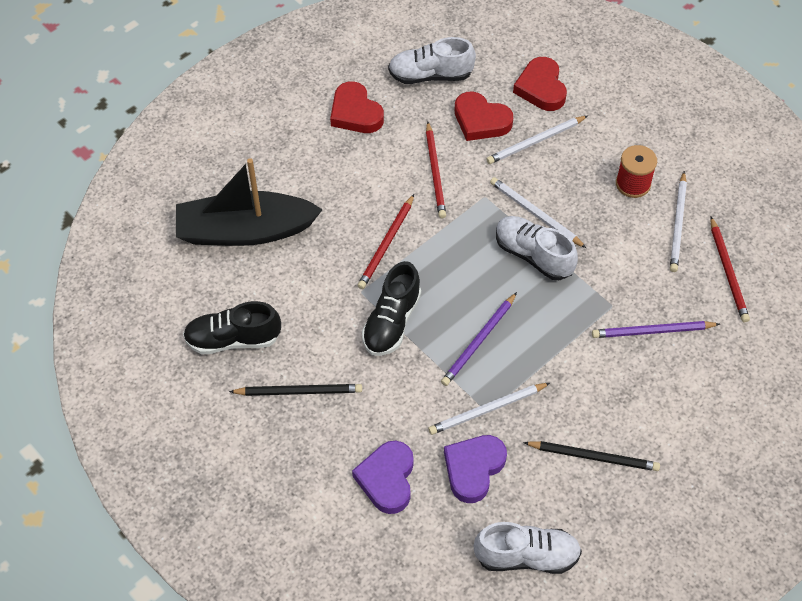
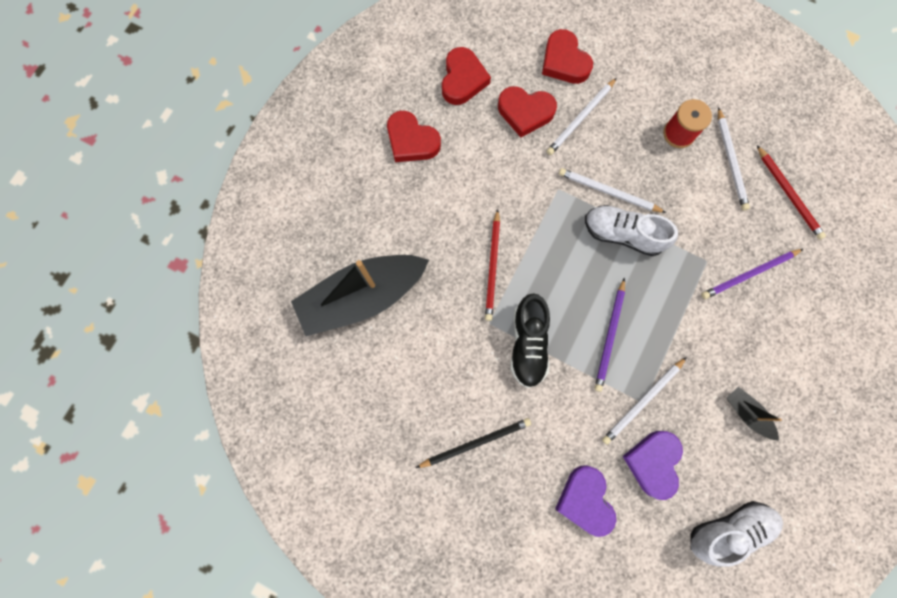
camera: 20 degrees left, 20 degrees up
black shoe [183,301,281,354] -> none
white shoe [388,37,476,84] -> red heart [442,47,491,105]
red pencil [426,121,446,218] -> none
black pencil [523,441,660,471] -> black boat [727,387,782,441]

